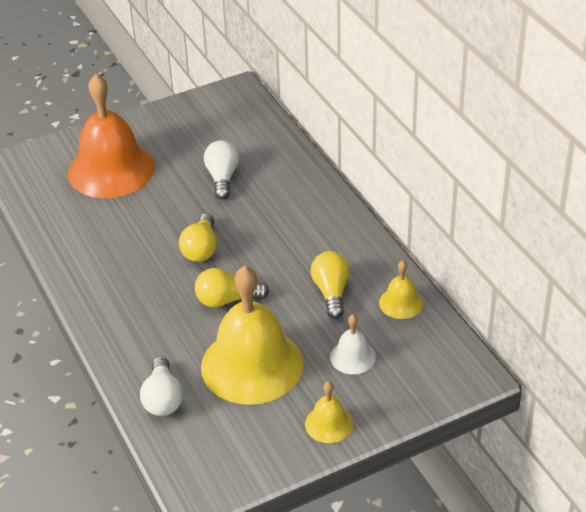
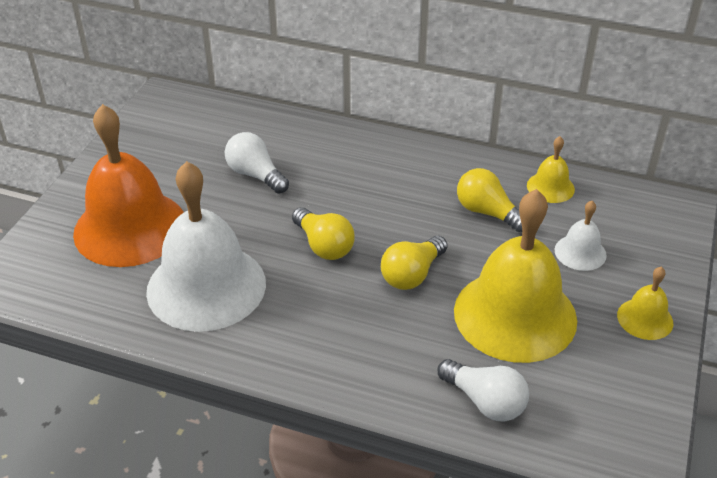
camera: 45 degrees left, 0 degrees up
none -> white bell [146,161,266,332]

